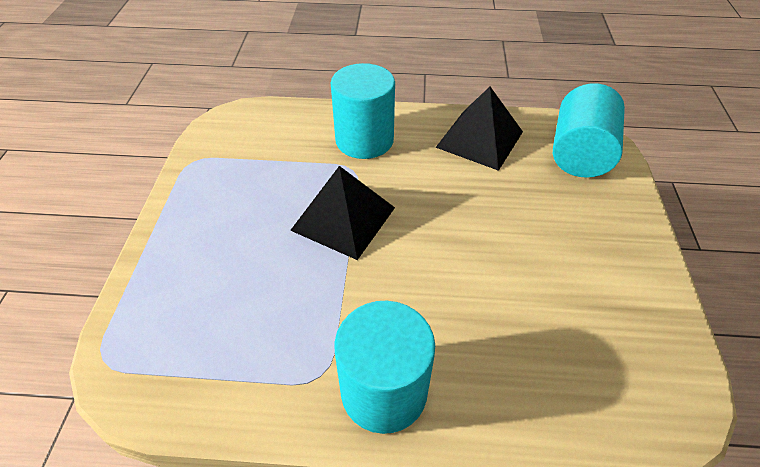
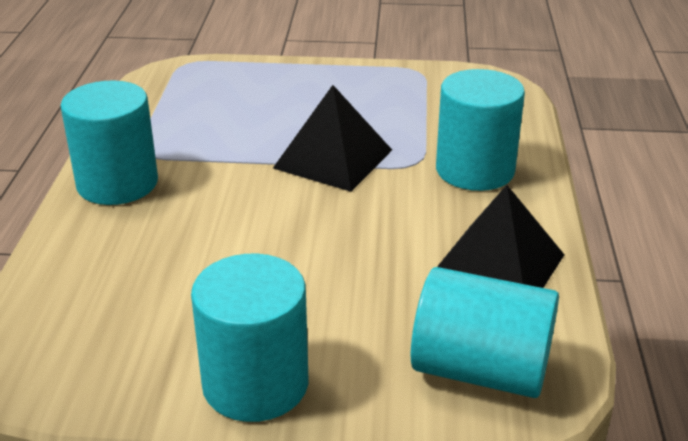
camera: 90 degrees right, 15 degrees down
none -> turquoise cylinder [191,254,308,422]

